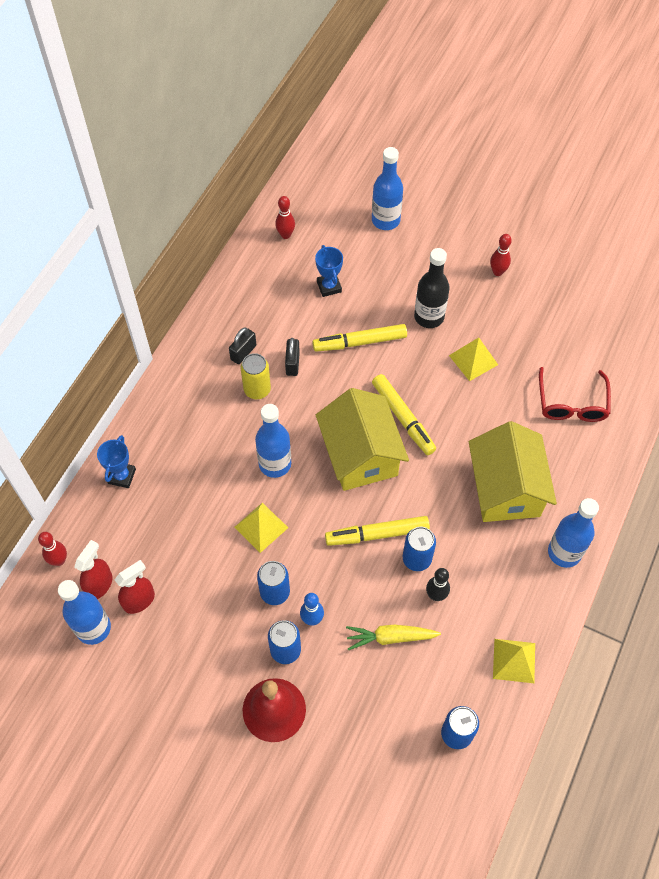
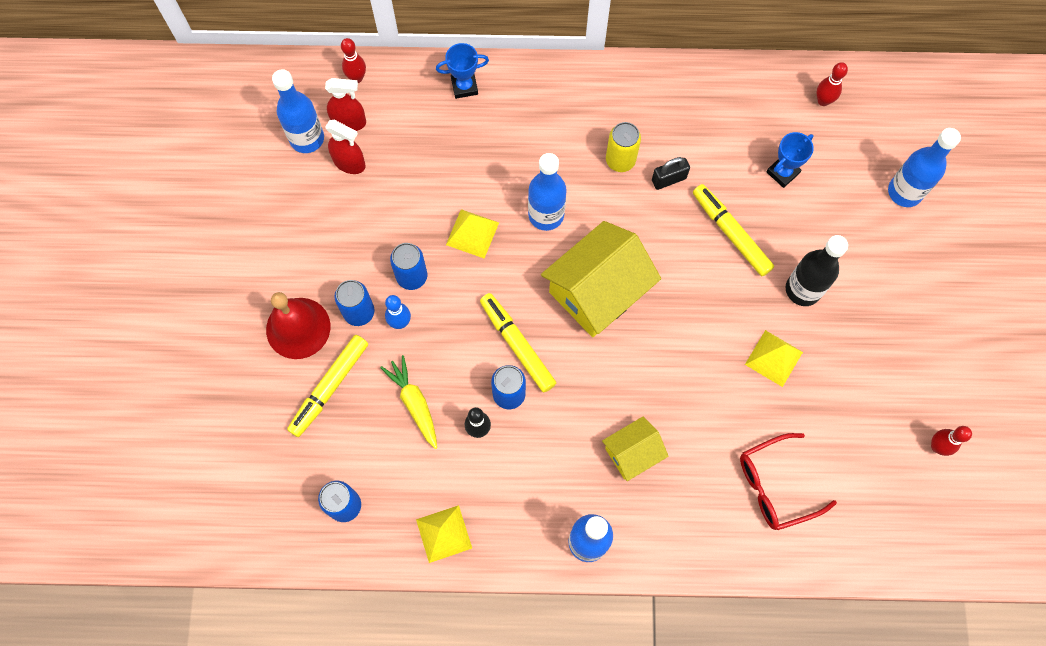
camera: 65 degrees right, 10 degrees up
black padlock [229,328,257,364] -> none
yellow marker [372,374,436,455] -> yellow marker moved to [287,335,368,437]
yellow house [469,421,557,522] -> yellow house [602,417,669,481], size x0.55
red bowling pin [490,234,512,276] -> red bowling pin moved to [931,426,972,456]

